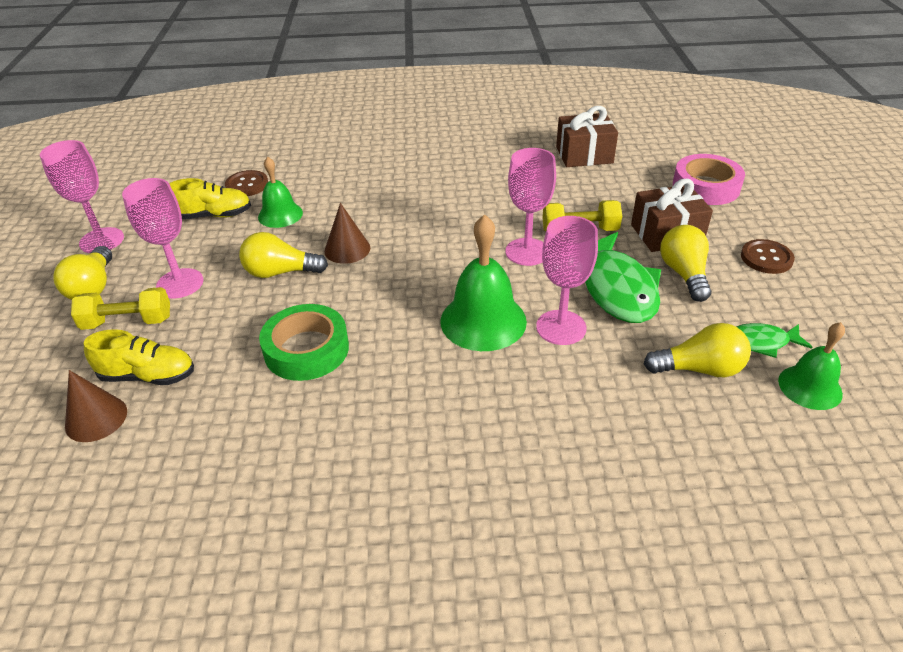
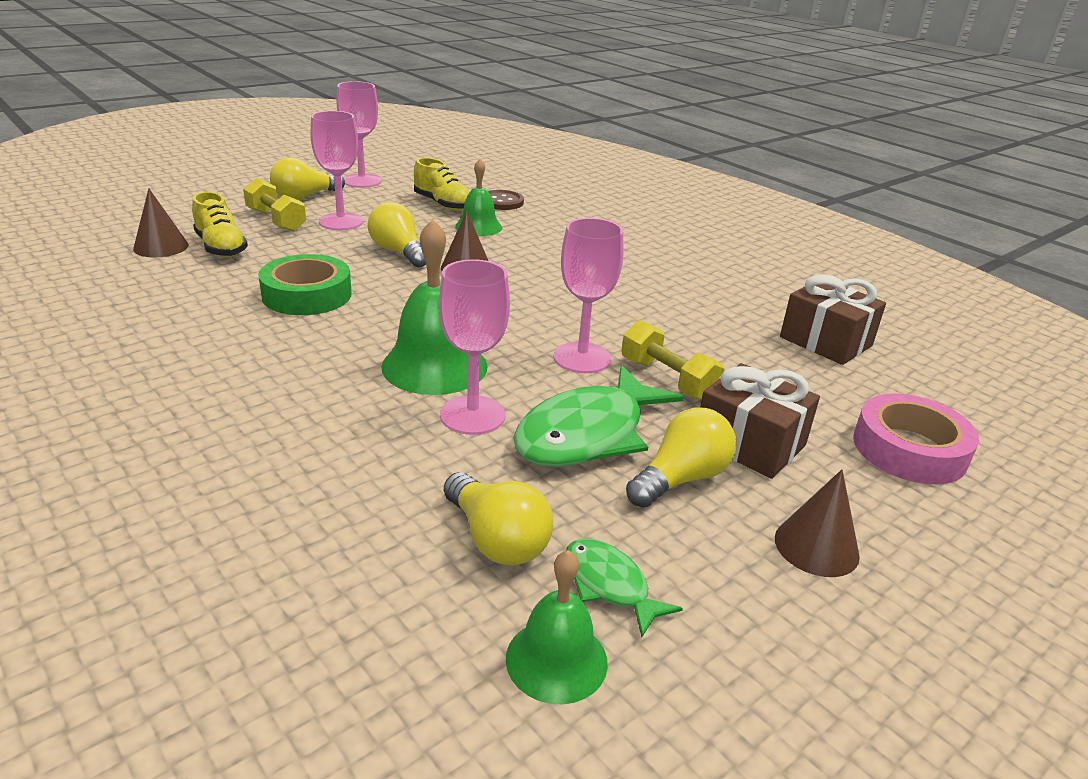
camera: 50 degrees right, 10 degrees down
brown button [741,239,795,274] -> brown cone [775,469,860,577]

